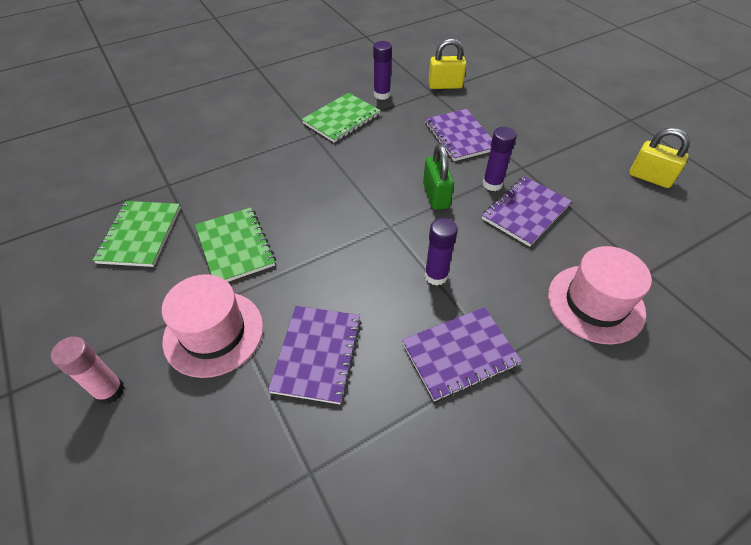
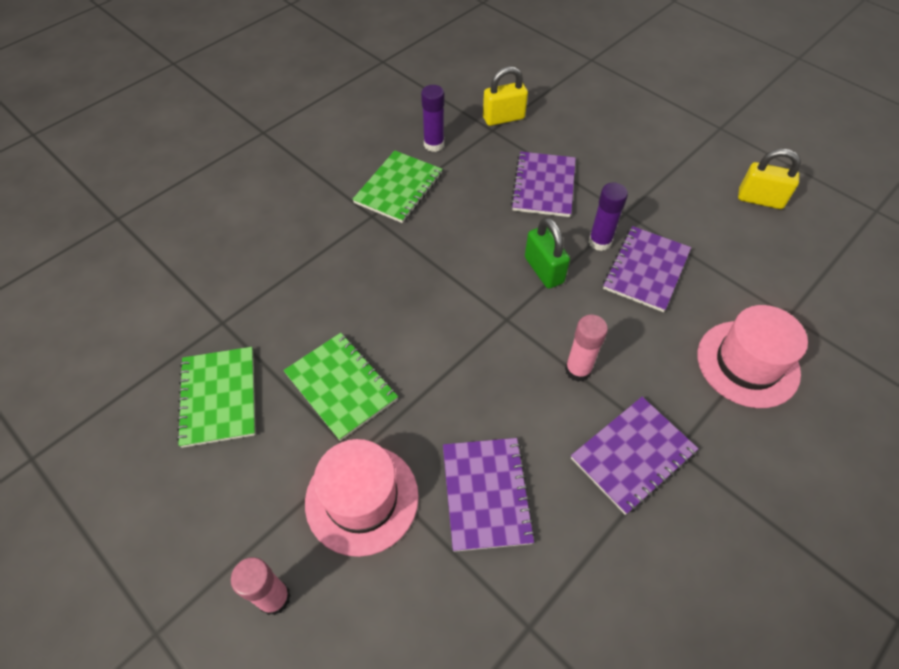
camera: 15 degrees left, 5 degrees up
purple glue stick [424,218,458,285] -> pink glue stick [565,315,608,382]
purple notebook [425,109,492,161] -> purple notebook turned 45 degrees clockwise [511,152,576,217]

